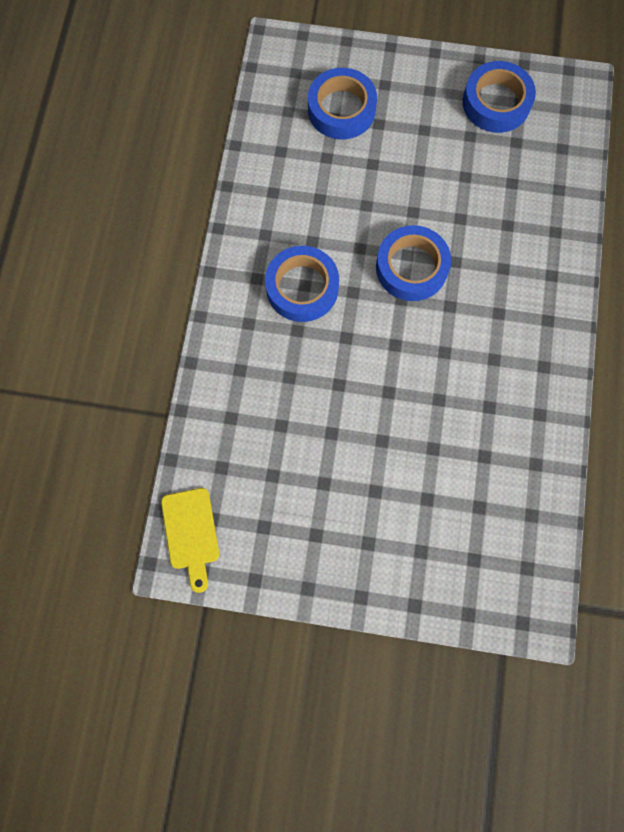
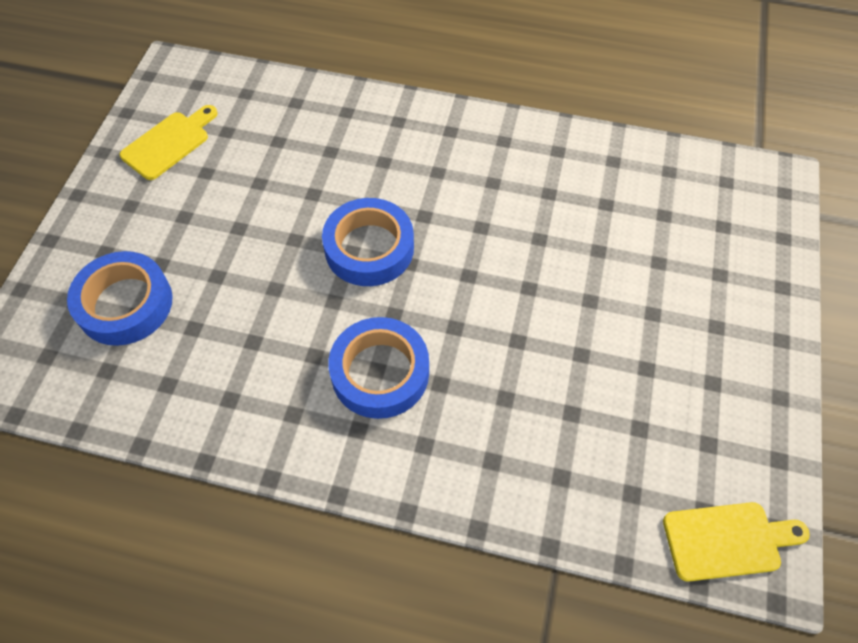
camera: 85 degrees left, 15 degrees down
blue tape [463,61,536,133] -> yellow cutting board [120,105,218,180]

